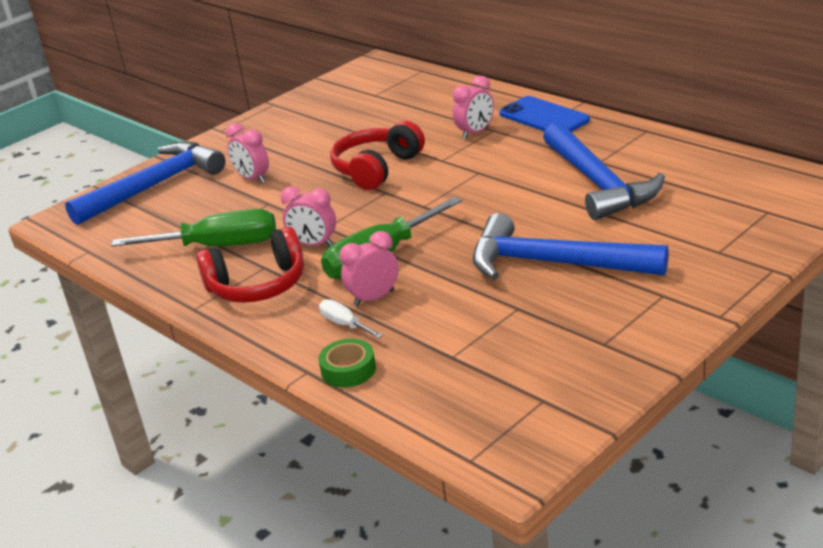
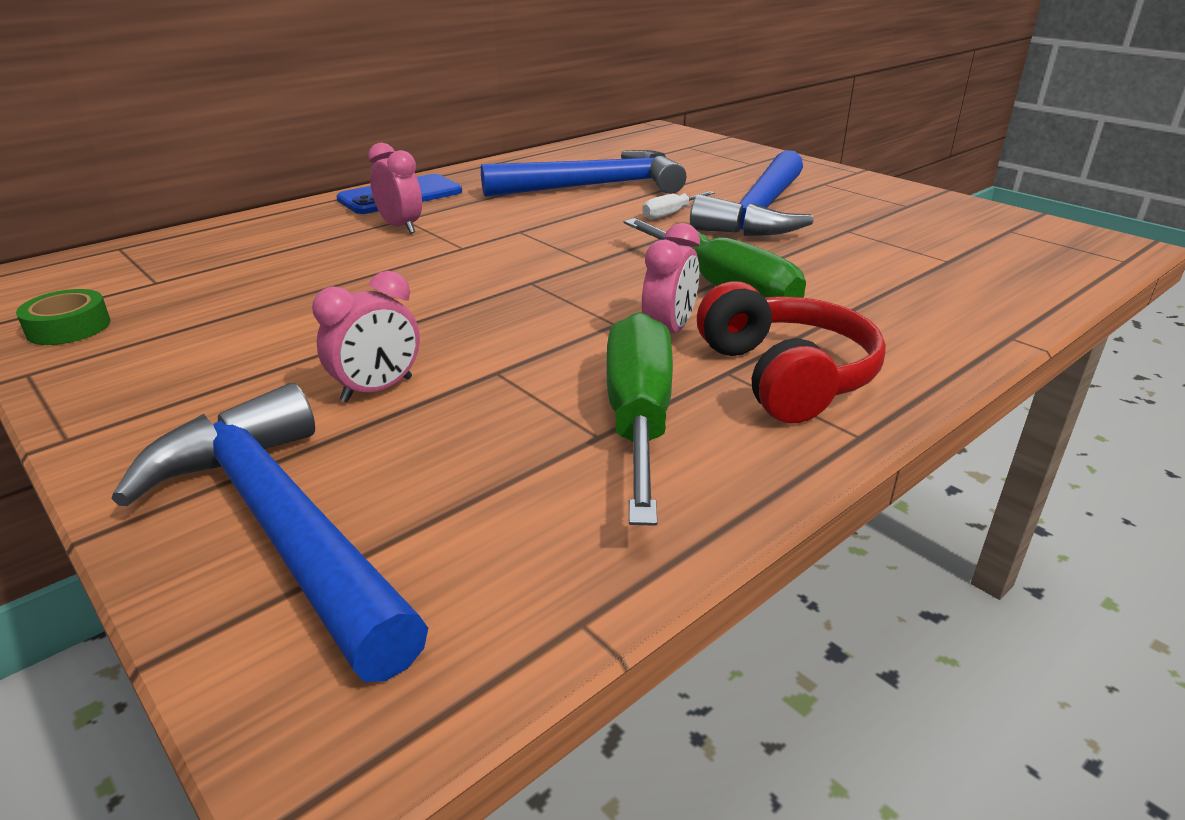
camera: 90 degrees left, 0 degrees up
green tape [318,339,376,388] -> green tape moved to [16,289,110,345]
white screwdriver [319,299,383,338] -> white screwdriver moved to [642,191,715,219]
red headphones [330,121,425,190] -> none
pink clock [340,231,398,307] -> none

